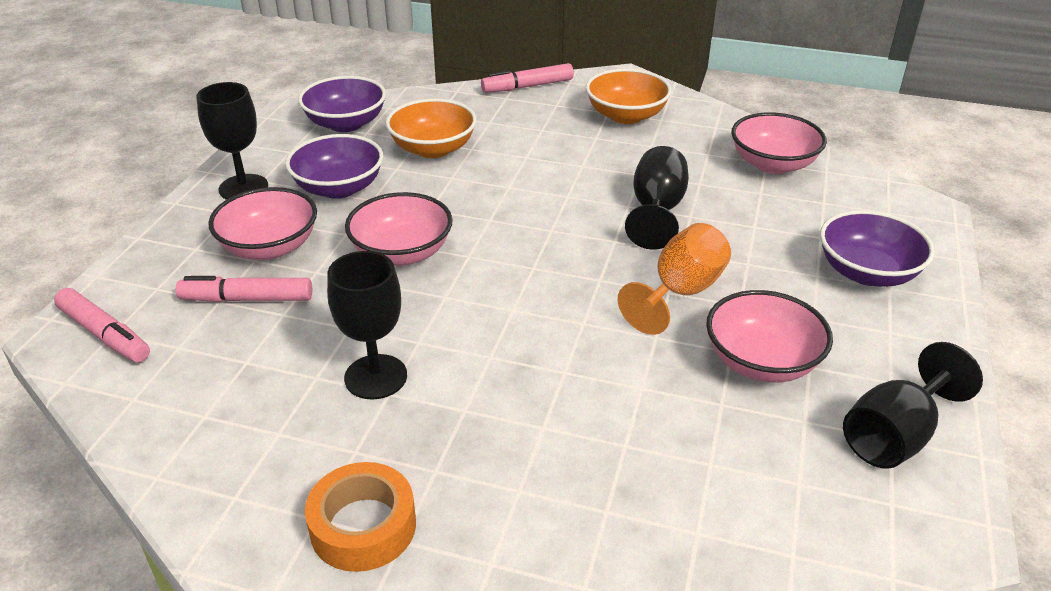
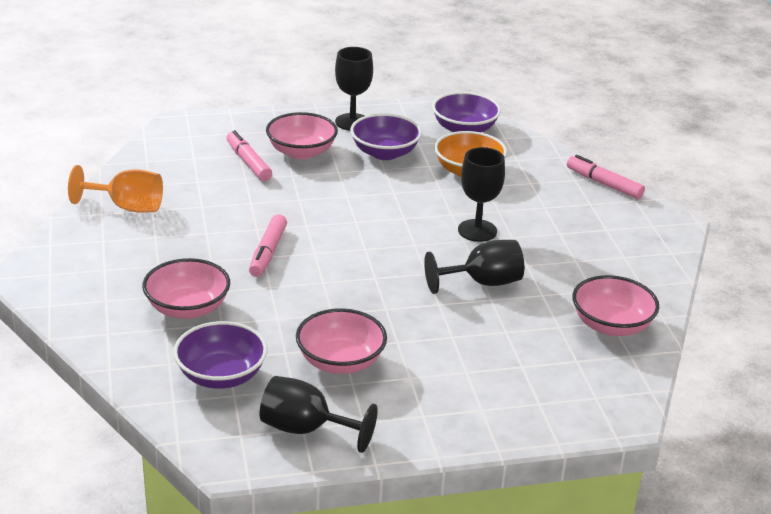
camera: 60 degrees right, 5 degrees down
pink marker [54,288,150,362] -> pink marker moved to [249,214,287,277]
orange tape [305,462,416,572] -> none
black goblet [327,251,407,400] -> black goblet moved to [458,147,505,242]
pink bowl [345,192,452,266] -> pink bowl moved to [142,258,230,319]
orange bowl [586,69,672,124] -> none
orange goblet [618,223,731,335] -> orange goblet moved to [68,165,163,213]
purple bowl [820,210,935,287] -> purple bowl moved to [173,321,267,389]

